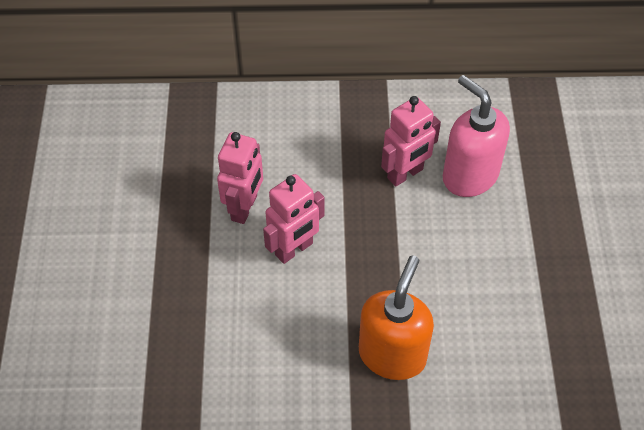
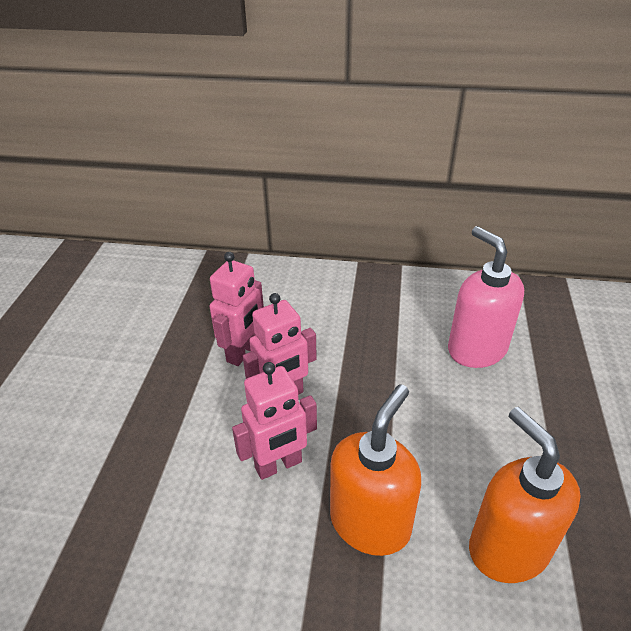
camera: 10 degrees right, 15 degrees down
pink robot [381,96,441,187] -> pink robot moved to [232,362,317,480]
none -> orange soap dispenser [469,407,581,583]

